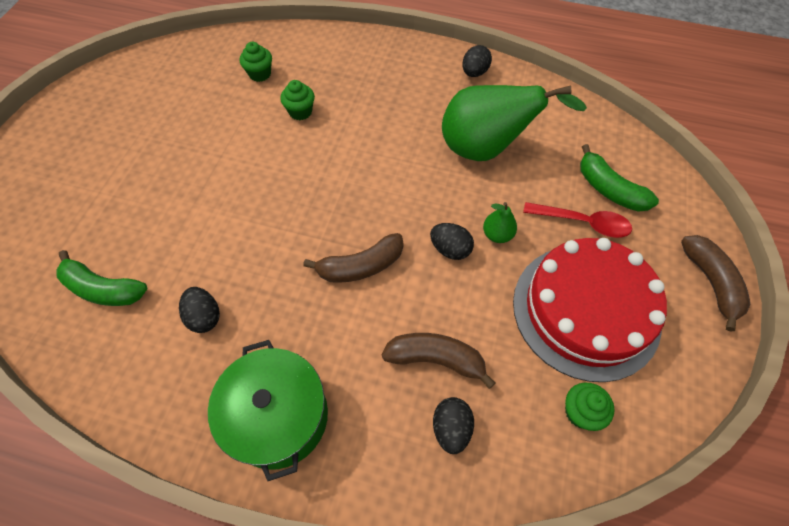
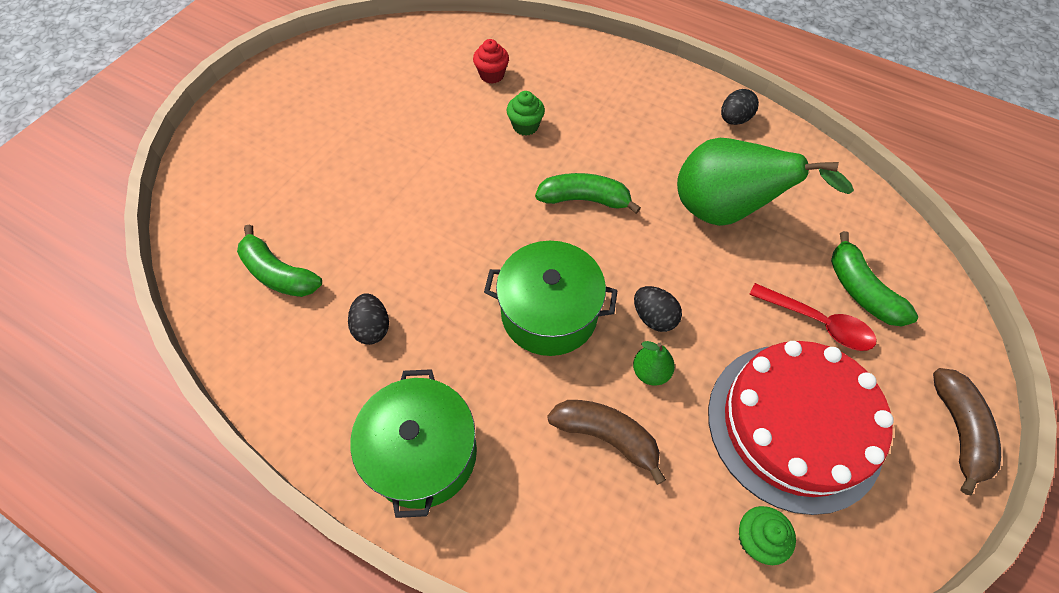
camera: 15 degrees right, 0 degrees up
green cupcake [240,42,272,82] -> red cupcake [473,39,509,84]
brown banana [303,233,403,283] -> green pot [484,241,618,356]
black egg [433,397,474,454] -> none
green pear [483,202,517,243] -> green pear moved to [633,341,675,386]
none -> green banana [535,173,641,214]

